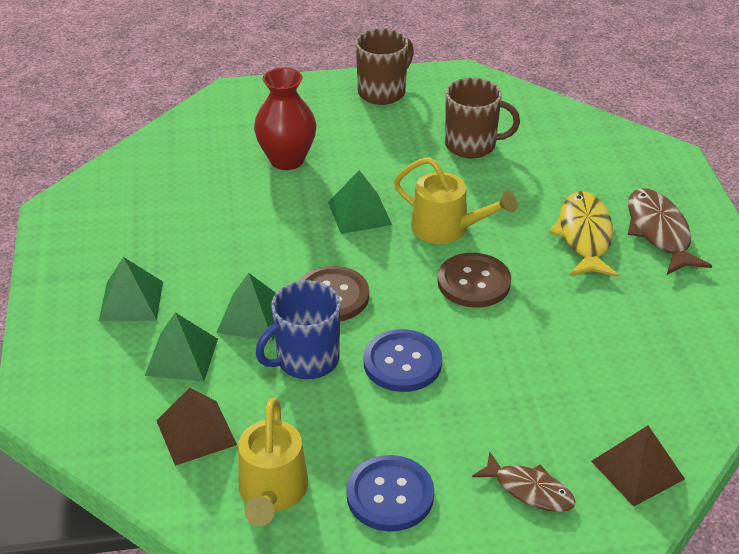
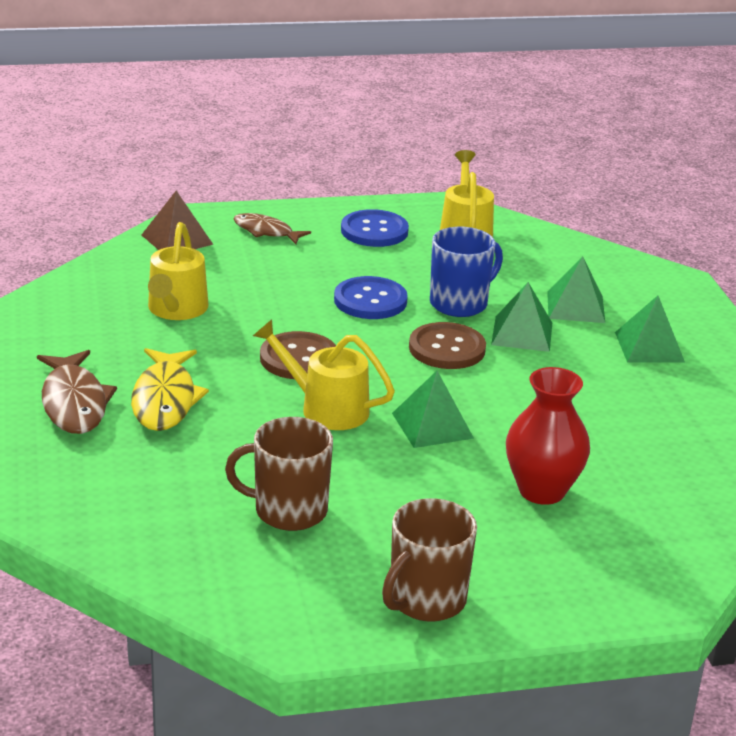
camera: 175 degrees right, 10 degrees down
brown pyramid [156,388,237,466] -> none
none -> yellow watering can [148,222,209,320]

